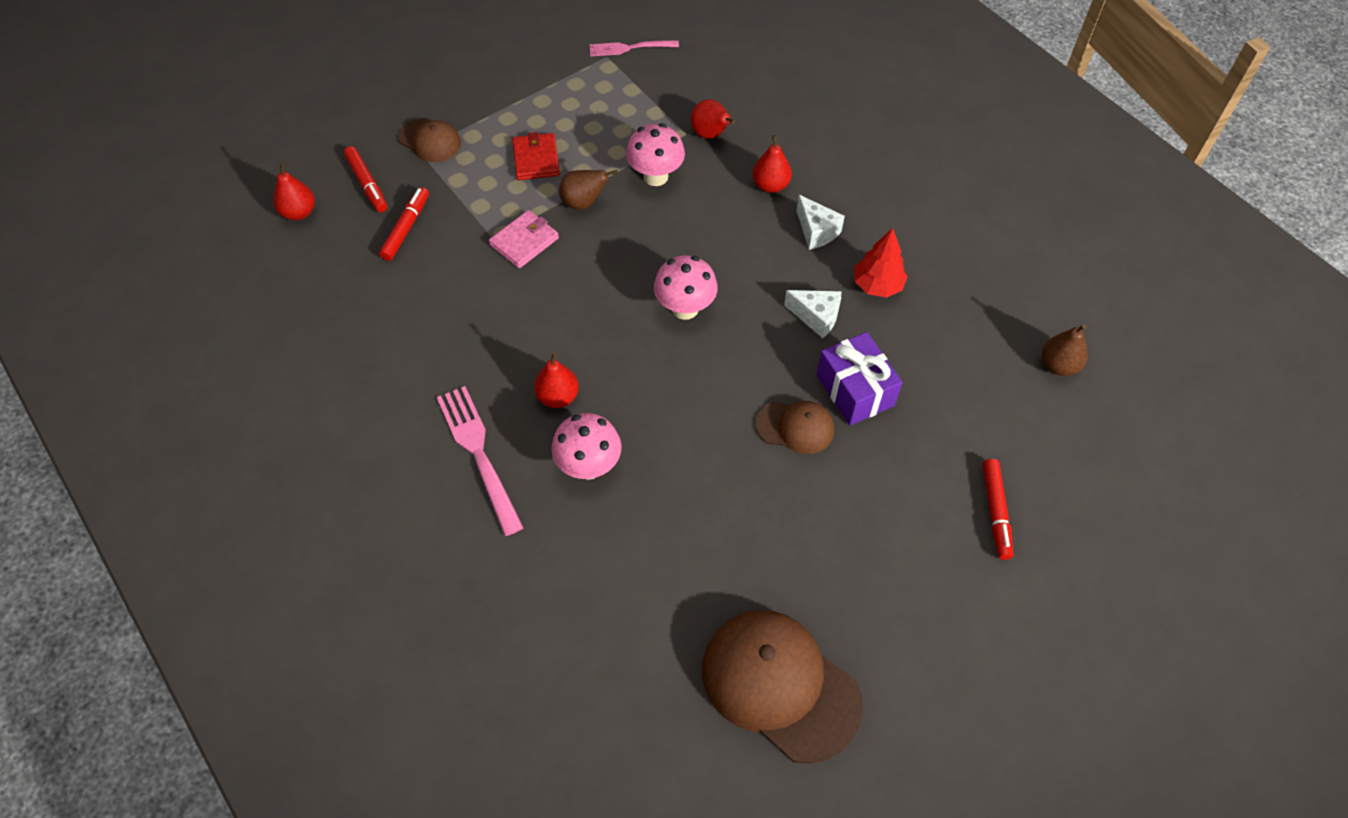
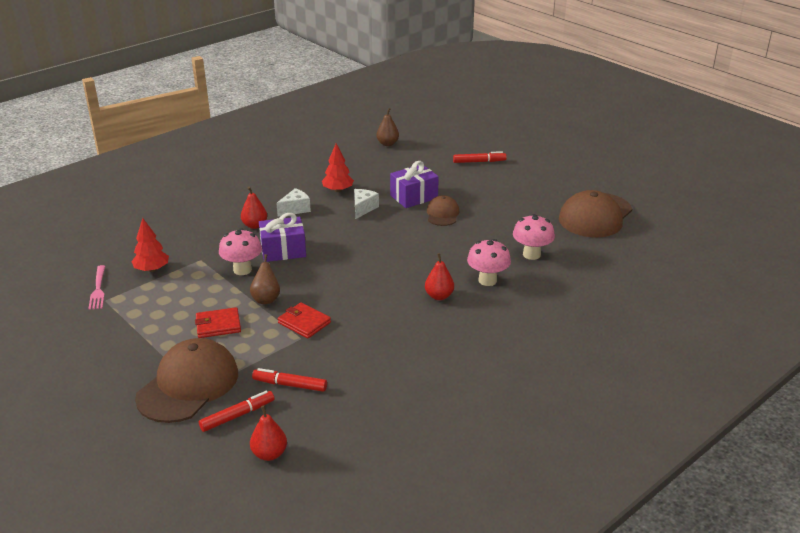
camera: 95 degrees left, 25 degrees down
brown cap [398,118,461,162] -> brown cap [135,338,238,423], size x1.89
pink fork [437,386,524,536] -> none
pink wallet [489,210,559,268] -> red wallet [278,302,331,339]
pink mushroom [654,255,718,320] -> pink mushroom moved to [513,214,555,260]
red pear [691,100,735,138] -> none
none -> red tree [131,218,169,272]
none -> purple gift [259,213,306,262]

